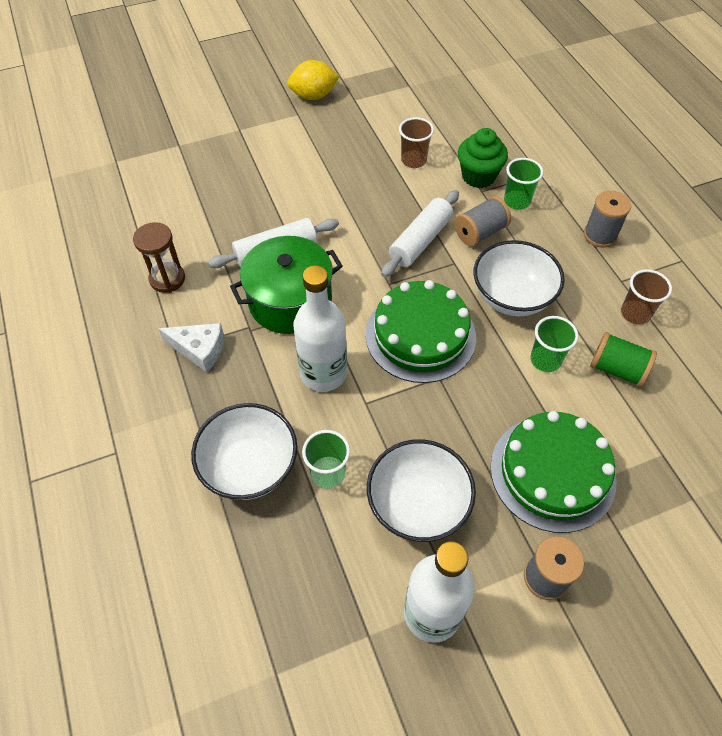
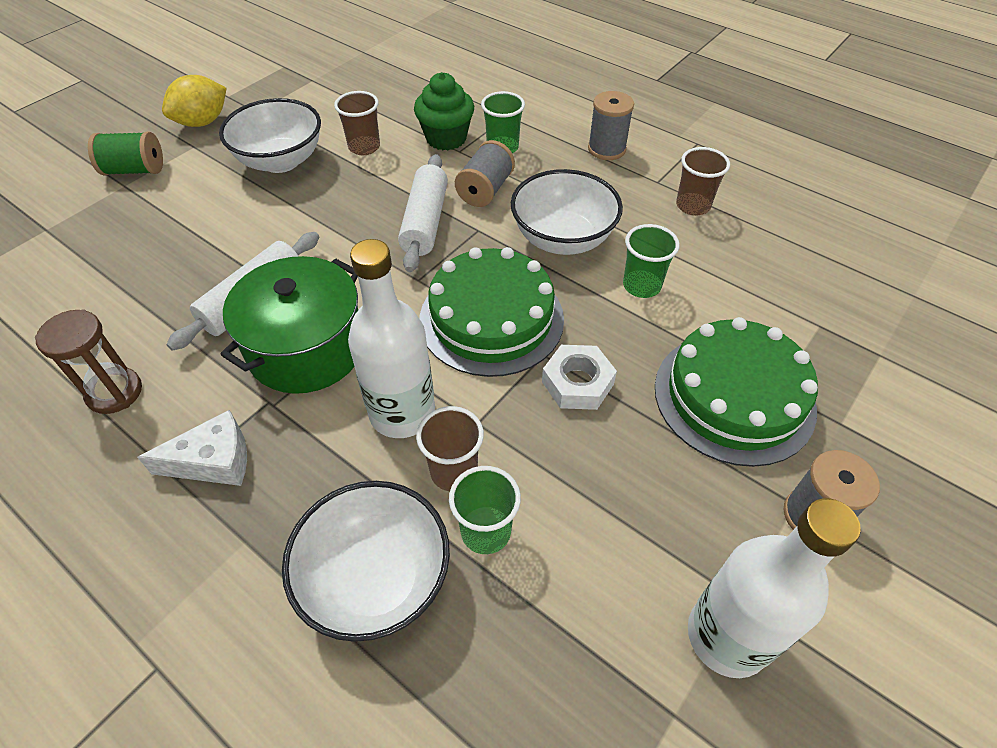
camera: 30 degrees left, 5 degrees down
white bowl [367,439,476,542] -> white bowl moved to [219,98,321,173]
green spool [590,332,657,387] -> green spool moved to [88,132,163,175]
none -> brown cup [416,406,484,491]
none -> white nut [542,345,617,410]

